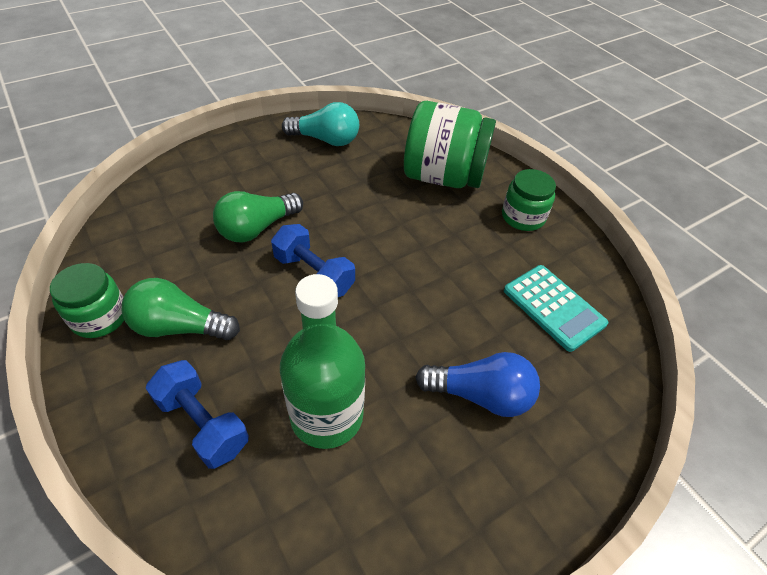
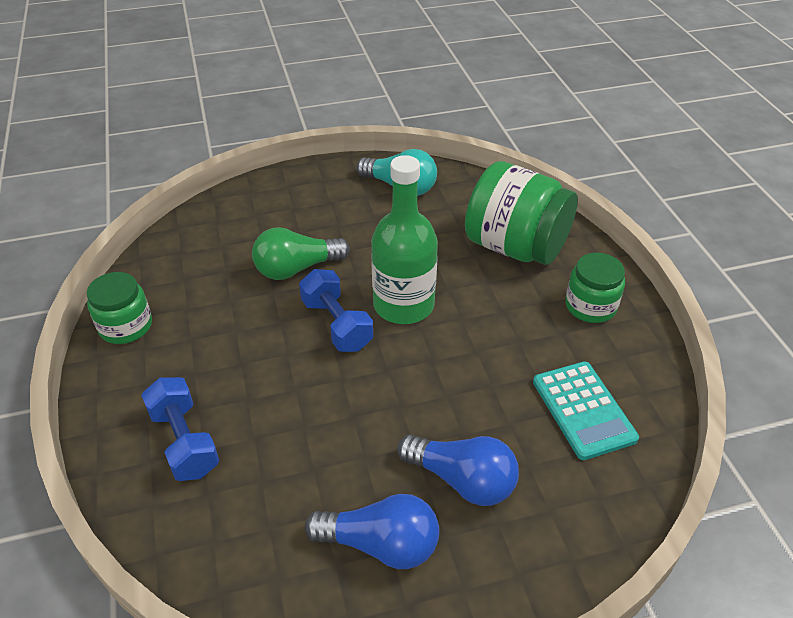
camera: 20 degrees right, 5 degrees down
green light bulb [122,278,240,340] -> none
green bottle [280,274,365,449] -> green bottle moved to [371,155,438,324]
none -> blue light bulb [305,494,439,569]

